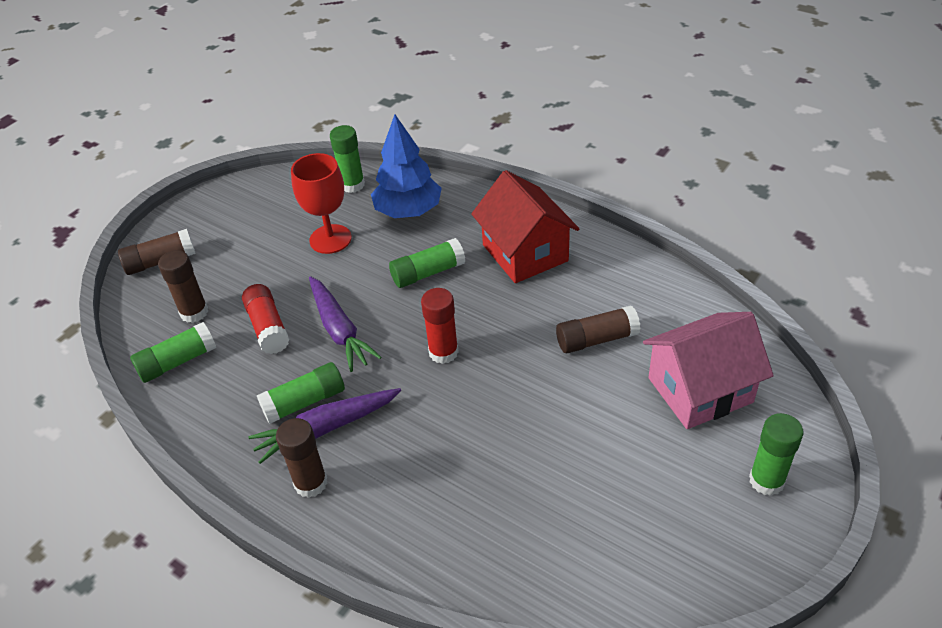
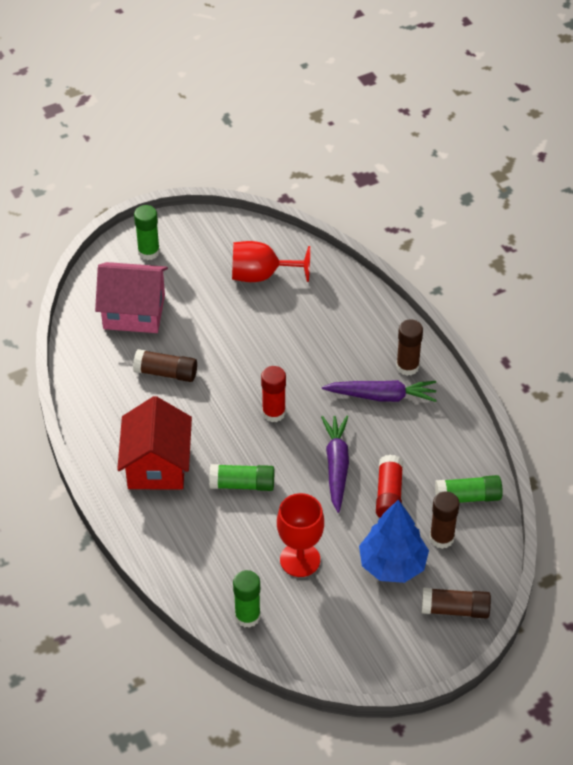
camera: 155 degrees left, 5 degrees up
green glue stick [257,362,345,424] -> none
blue tree [371,114,442,218] -> blue tree moved to [359,500,429,583]
none -> red goblet [232,241,310,282]

